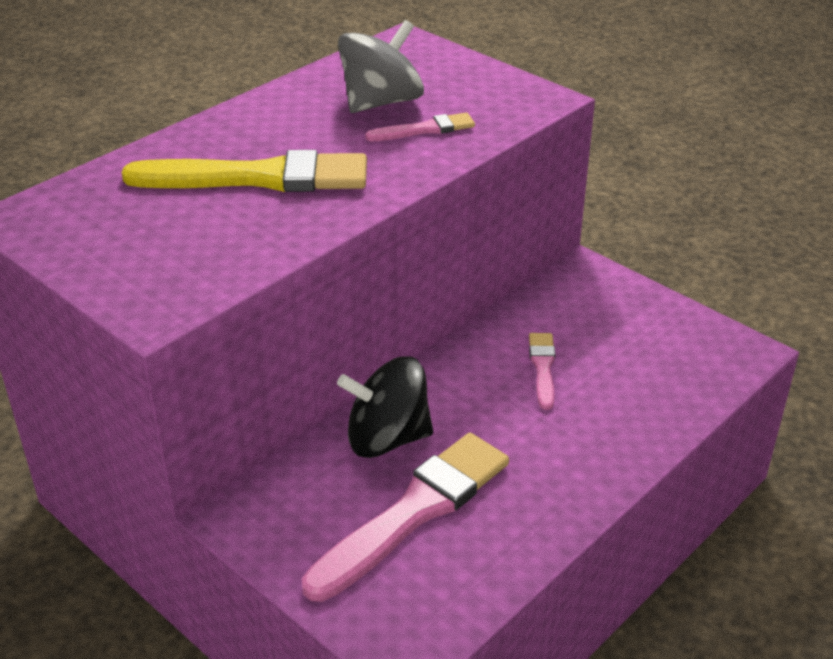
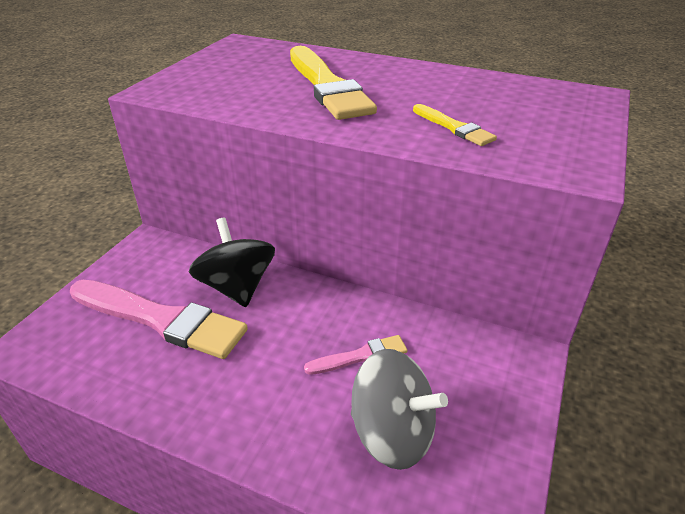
camera: 70 degrees right, 0 degrees up
grey spinning top [338,20,424,113] -> grey spinning top moved to [351,349,448,470]
pink brush [365,113,475,141] -> yellow brush [413,104,497,146]

